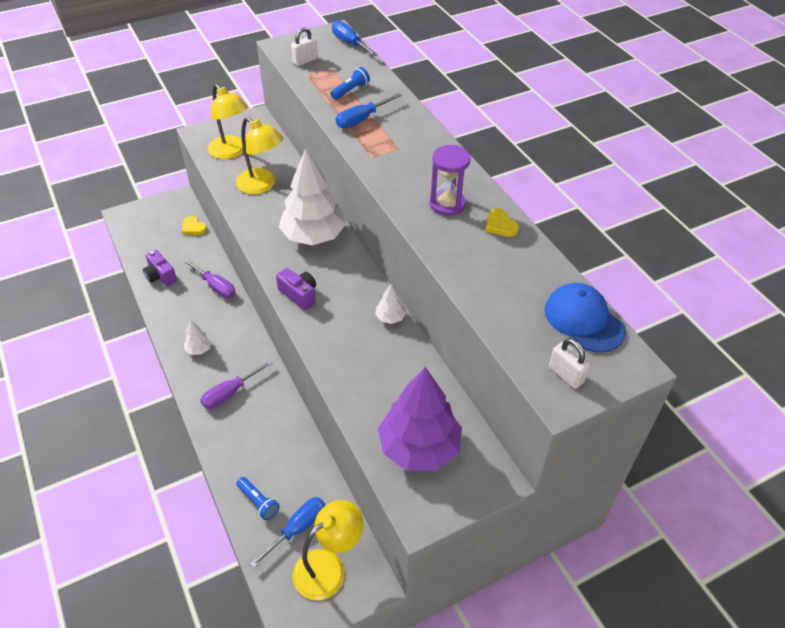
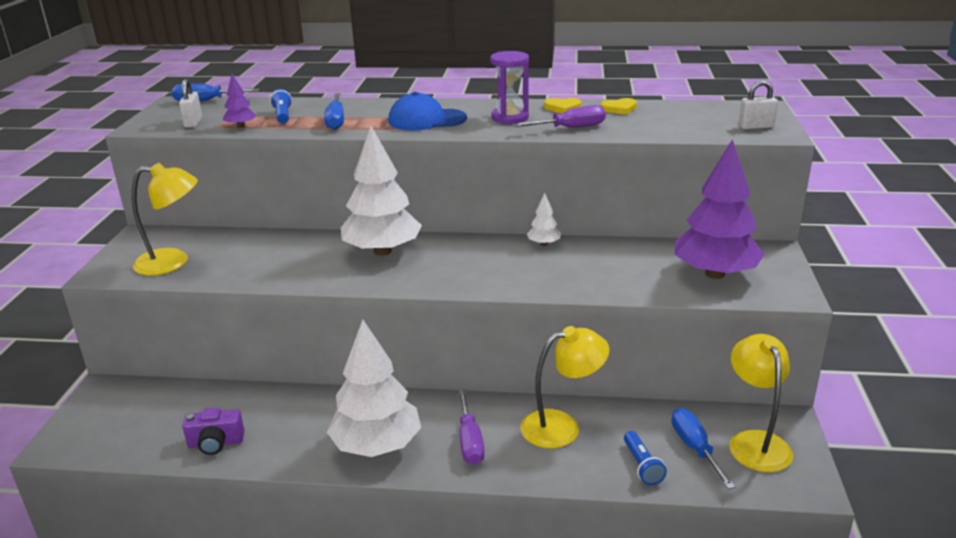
camera: 55 degrees left, 20 degrees down
yellow heart [182,216,207,235] -> yellow heart moved to [600,98,637,115]
purple screwdriver [183,259,236,298] -> purple screwdriver moved to [512,105,606,128]
white tree [184,320,212,355] -> white tree [327,320,421,457], size x2.34
yellow lamp [236,117,283,194] -> yellow lamp moved to [520,326,609,449]
blue flashlight [236,477,280,520] -> blue flashlight turned 90 degrees clockwise [624,431,667,485]
purple camera [276,268,316,310] -> none
blue cap [545,283,626,353] -> blue cap moved to [388,92,467,130]
none -> purple tree [223,74,257,128]

